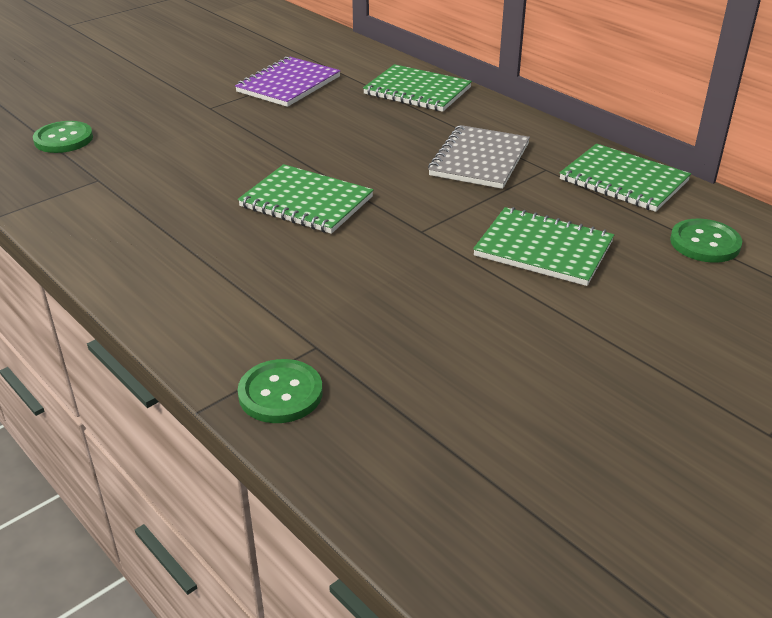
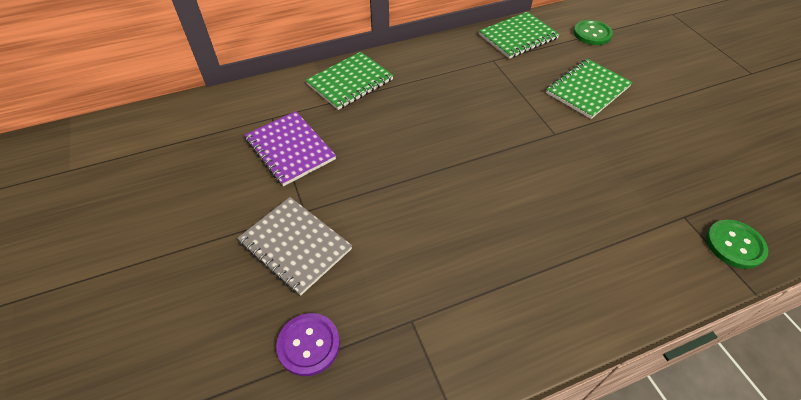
camera: 70 degrees left, 15 degrees up
green button [33,121,93,153] -> purple button [276,313,340,376]
green notebook [238,164,374,234] -> none
grey notebook [428,125,530,189] -> grey notebook moved to [237,197,352,296]

